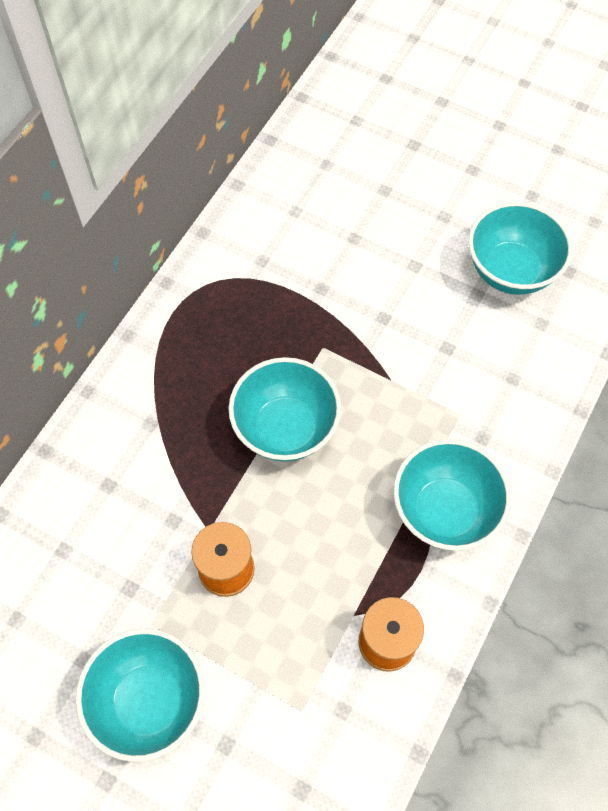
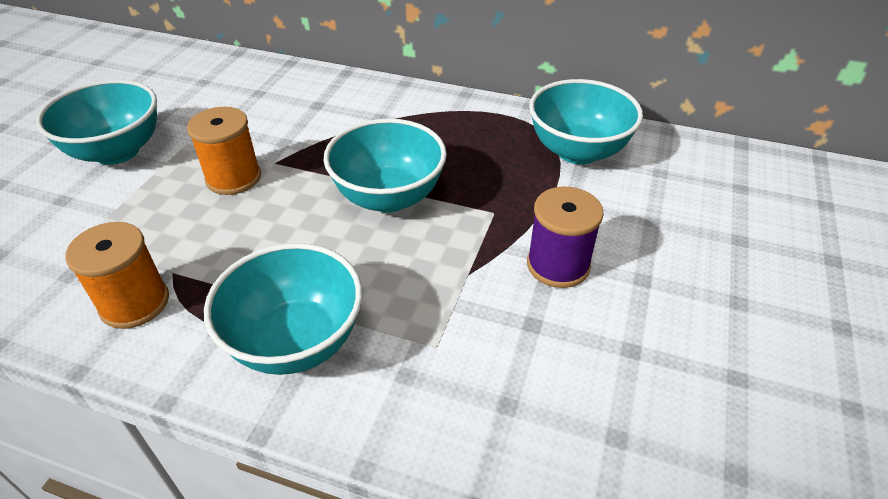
camera: 80 degrees right, 20 degrees down
turquoise bowl [468,202,573,295] -> turquoise bowl moved to [529,79,643,164]
none -> purple spool [527,186,604,288]

